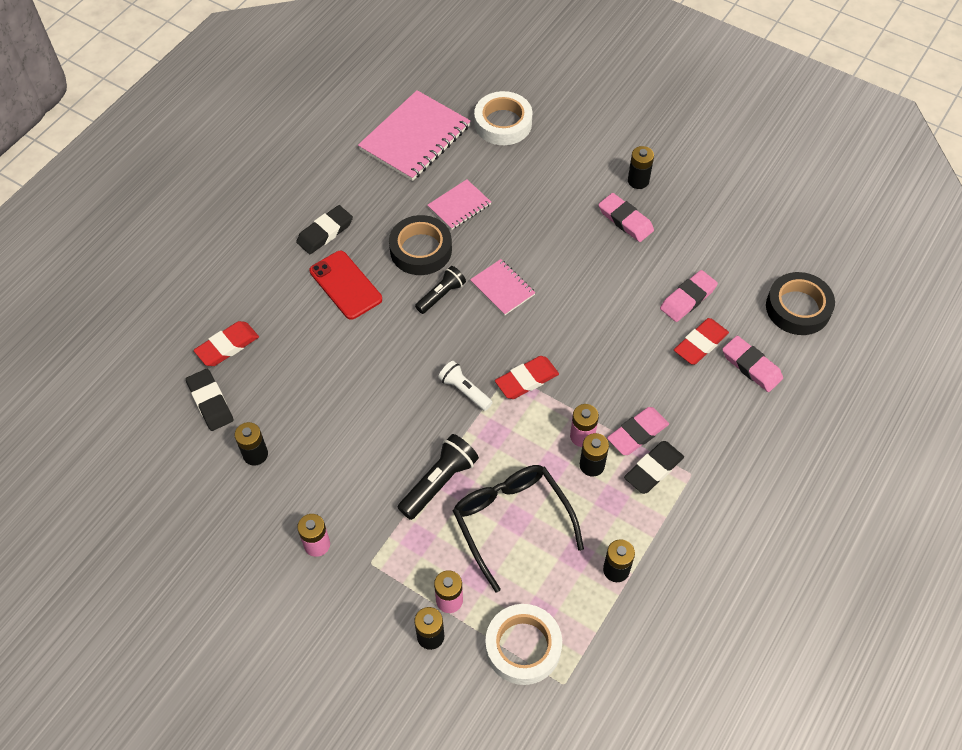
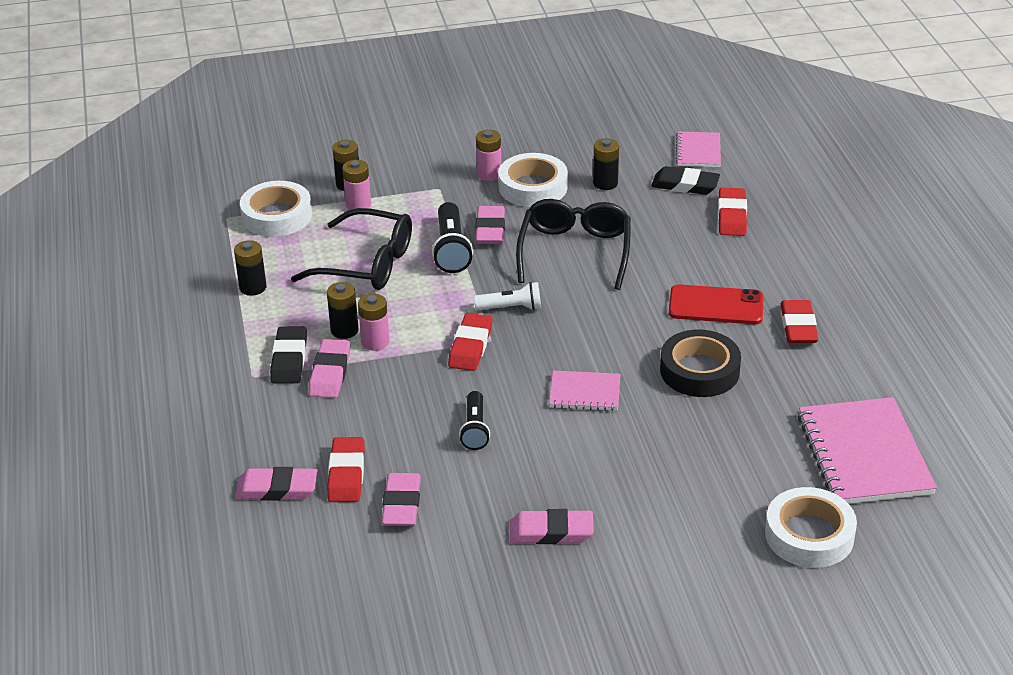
camera: 135 degrees right, 20 degrees down
black eraser [296,205,353,254] -> red eraser [780,300,818,343]
black flashlight [415,266,466,314] -> black flashlight moved to [459,391,490,450]
pink notebook [428,179,491,230] -> pink notebook moved to [676,131,721,167]
black battery [628,146,654,189] -> none
black tape [766,272,835,335] -> none
none -> pink eraser [475,206,505,244]
none -> white tape [498,153,568,207]
none -> black glasses [516,199,631,290]

